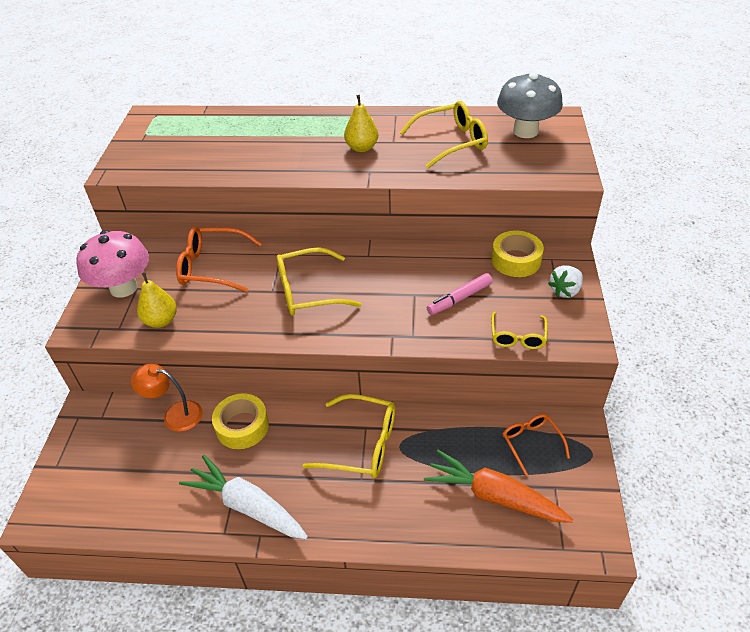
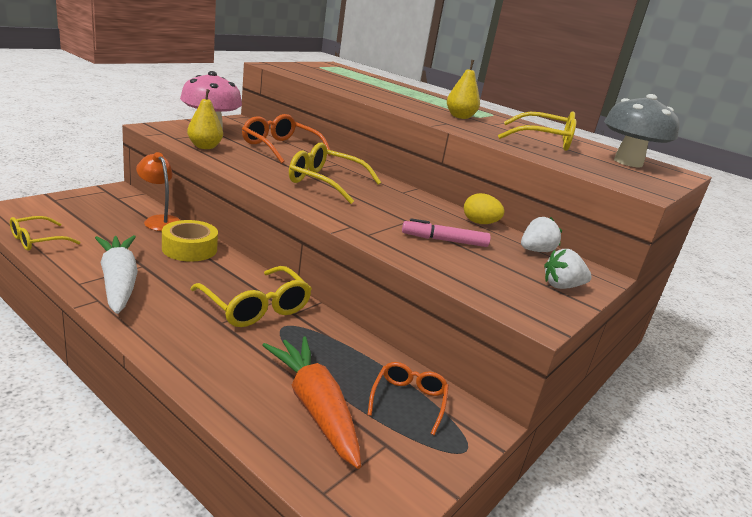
camera: 30 degrees right, 20 degrees down
yellow tape [491,231,544,277] -> white strawberry [521,217,562,252]
yellow glasses [491,312,548,349] -> yellow glasses moved to [10,216,80,251]
none -> yellow egg [464,193,504,224]

